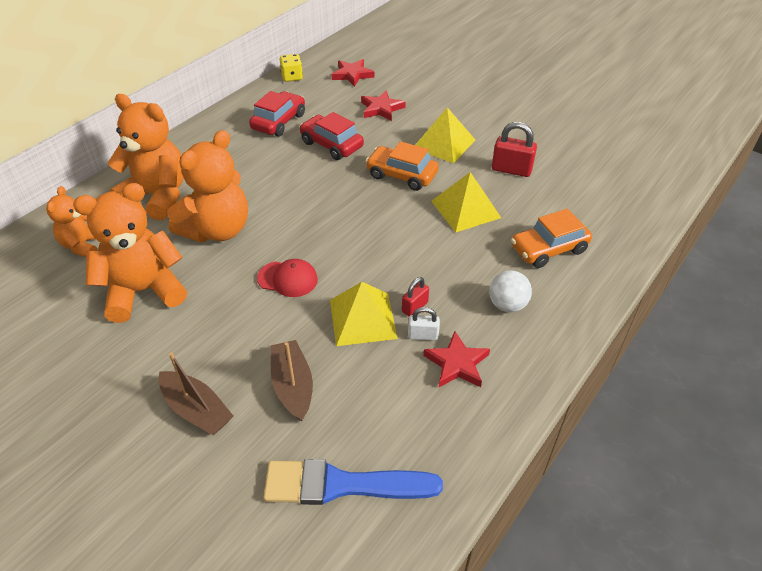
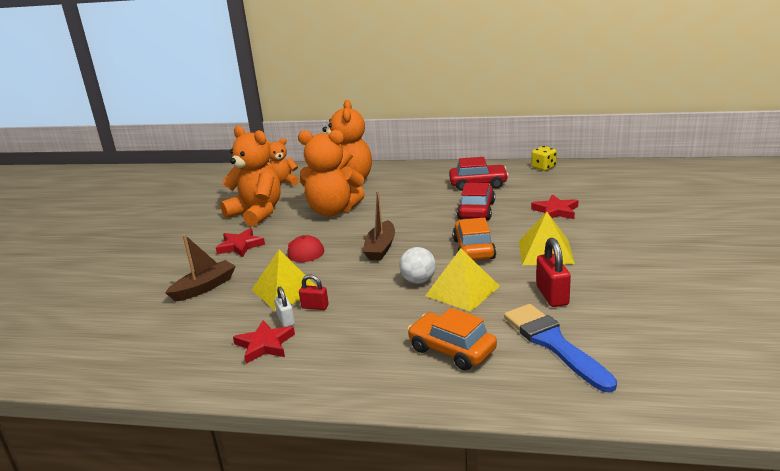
camera: 65 degrees right, 20 degrees down
brown boat [158,352,234,435] -> brown boat moved to [363,190,395,261]
blue brush [263,459,443,505] -> blue brush moved to [504,304,617,392]
red star [332,59,375,87] -> red star moved to [216,228,265,257]
white ball [489,270,532,312] -> white ball moved to [399,247,436,284]

